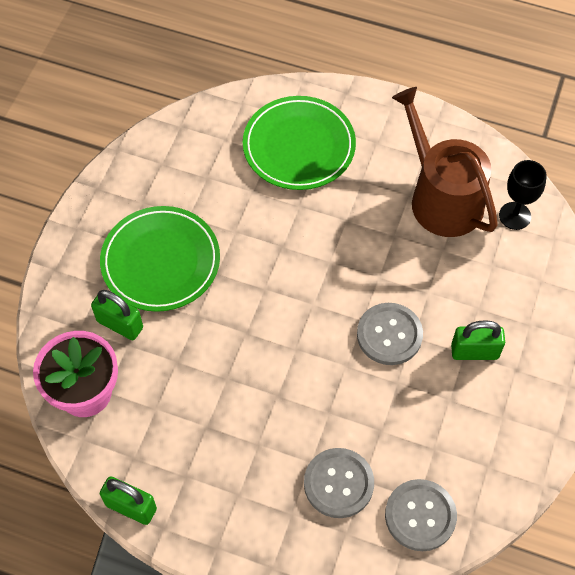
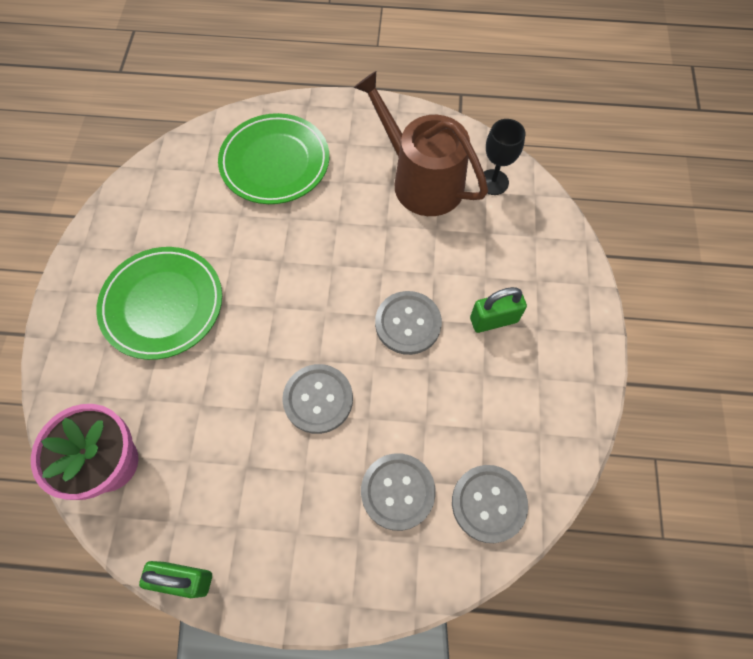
camera: 15 degrees left, 5 degrees up
green padlock [91,290,143,340] -> none
none -> grey button [282,364,353,434]

